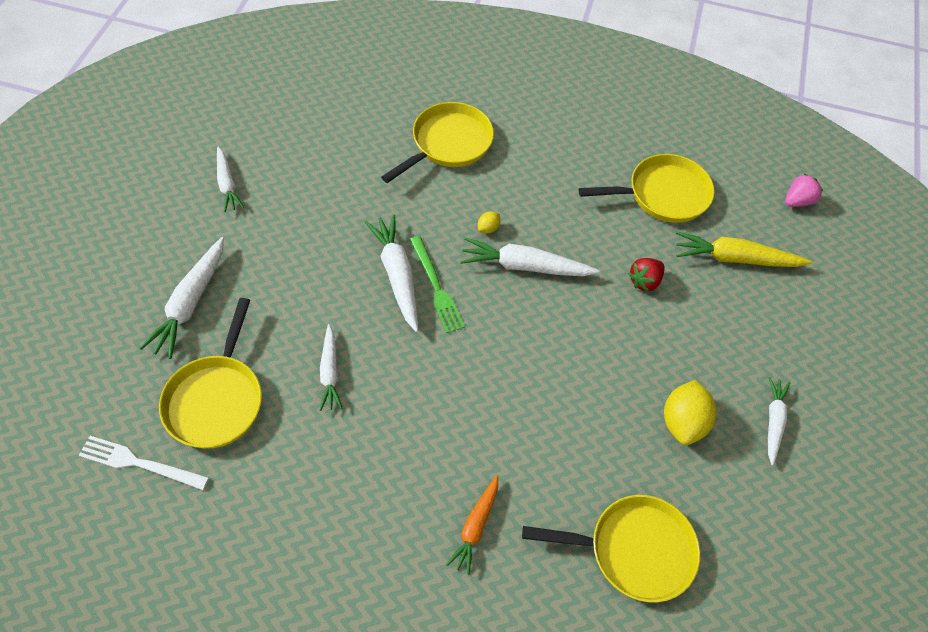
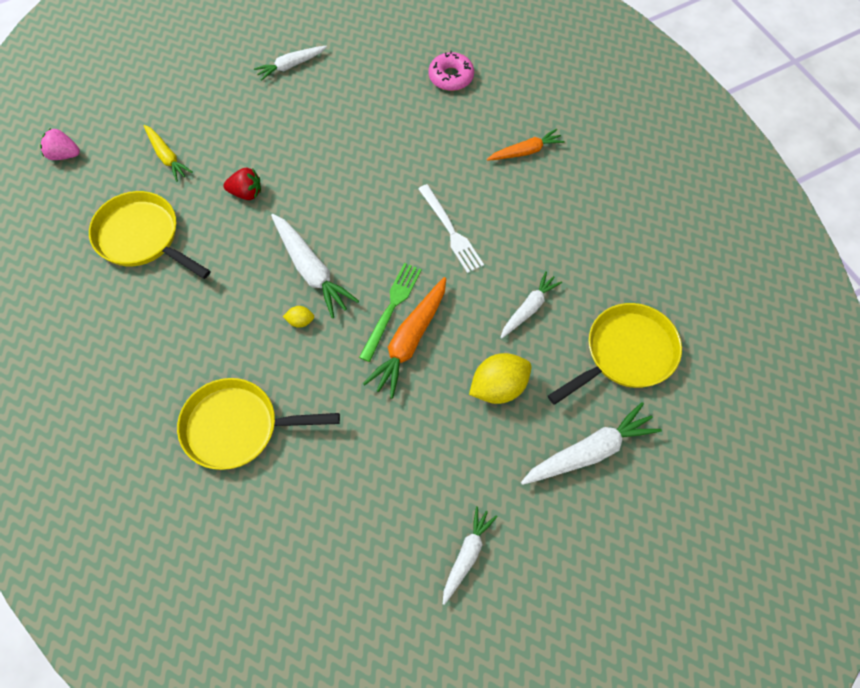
camera: 130 degrees left, 5 degrees up
white fork [78,436,209,490] -> white fork moved to [418,184,484,273]
white carrot [365,214,418,332] -> orange carrot [363,277,446,399]
yellow pan [522,495,700,603] -> pink donut [429,51,474,91]
yellow lemon [664,380,716,445] -> yellow lemon moved to [469,353,532,404]
yellow carrot [676,231,812,267] -> yellow carrot [144,125,193,182], size x0.64

